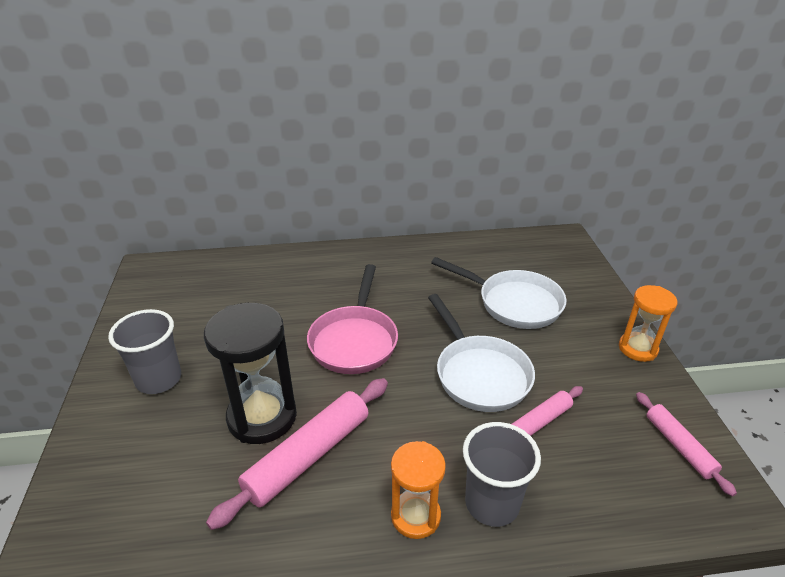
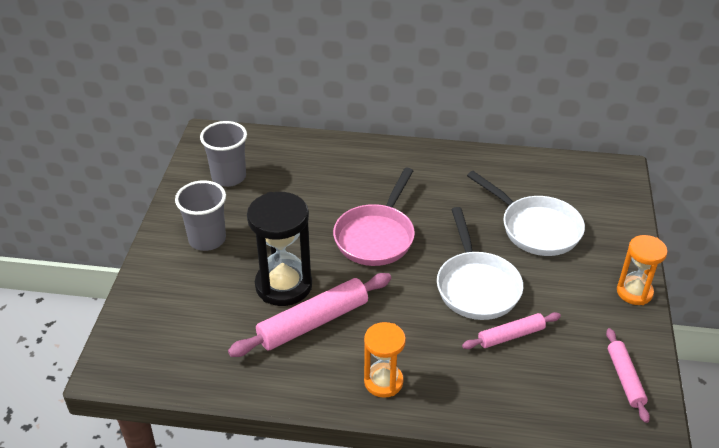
camera: 15 degrees right, 5 degrees up
grey cup [463,422,541,527] -> grey cup moved to [200,121,247,187]

